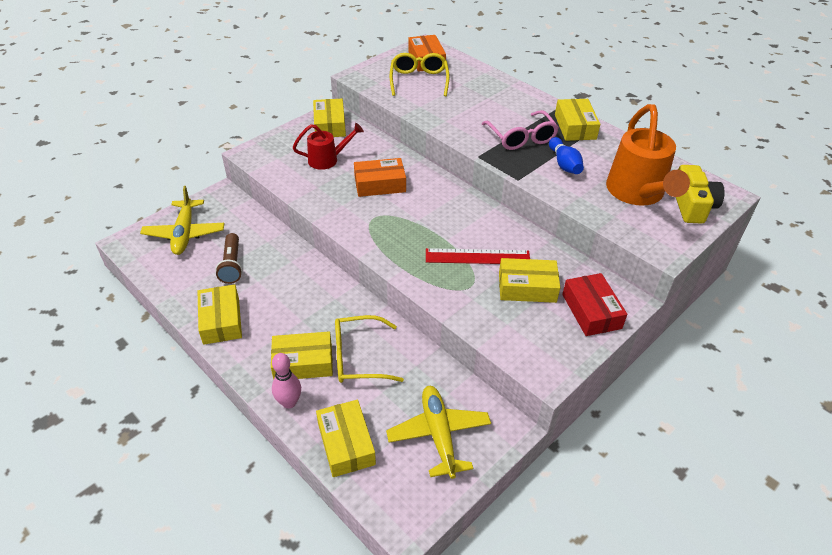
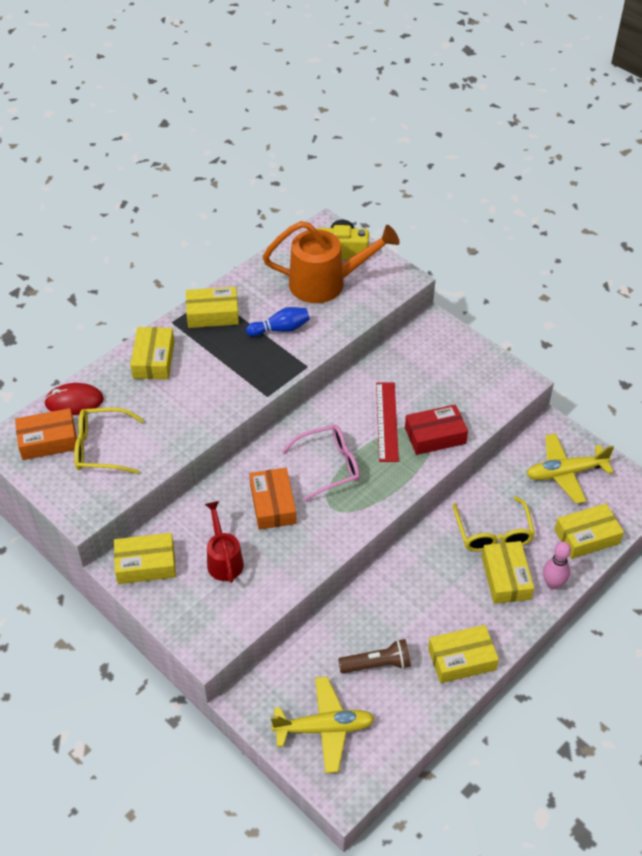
camera: 90 degrees left, 5 degrees up
pink glasses [482,110,559,150] -> pink glasses moved to [282,425,360,502]
yellow box [499,258,560,303] -> yellow box moved to [130,327,174,380]
red box [562,273,627,336] -> red box moved to [405,404,468,455]
none -> red mouse [44,383,104,415]

